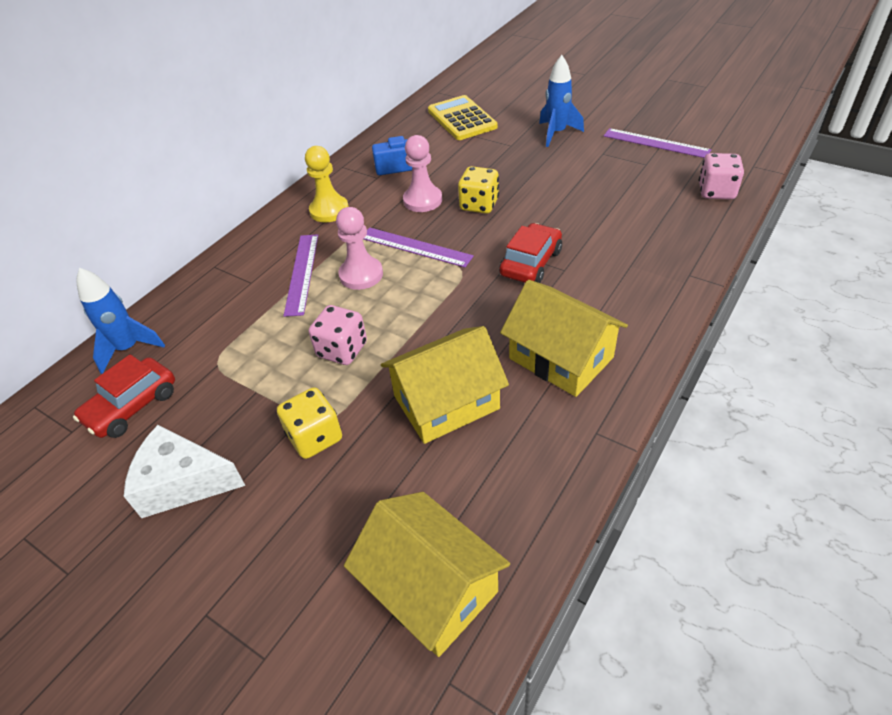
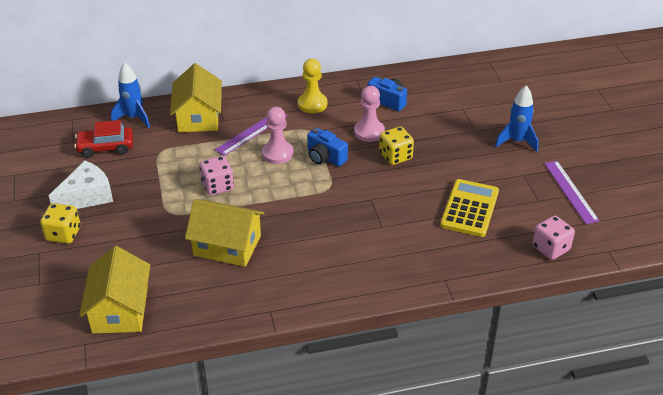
camera: 40 degrees right, 5 degrees down
white cheese [124,425,246,518] -> white cheese turned 90 degrees clockwise [49,161,113,209]
yellow dice [277,387,342,459] -> yellow dice moved to [40,203,80,244]
purple ruler [364,227,474,267] -> blue camera [307,128,348,166]
yellow calculator [428,95,498,140] -> yellow calculator moved to [440,179,499,237]
red car [499,223,562,283] -> none
yellow house [500,280,628,397] -> yellow house moved to [170,63,222,132]

